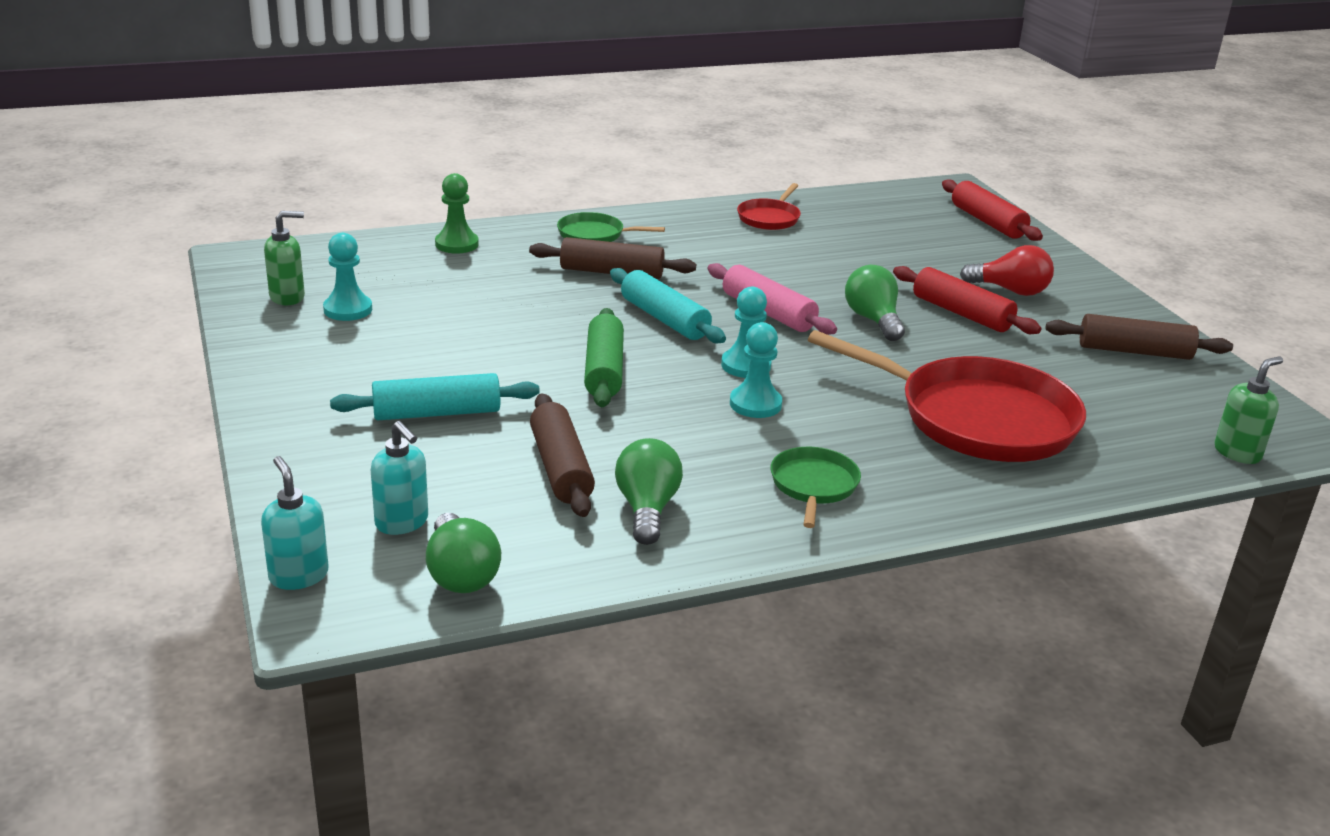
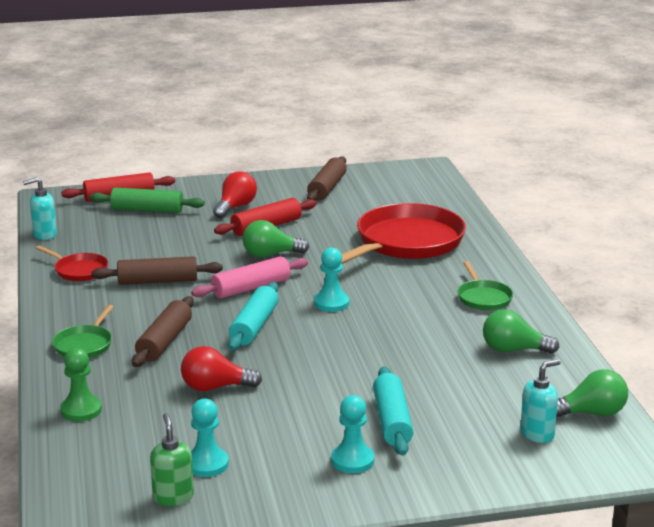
camera: 80 degrees left, 5 degrees down
turquoise soap dispenser [261,456,329,590] -> turquoise soap dispenser moved to [23,177,57,240]
brown rolling pin [530,393,595,517] -> brown rolling pin moved to [91,256,223,285]
green rolling pin [584,308,624,407] -> green rolling pin moved to [90,188,205,213]
turquoise rolling pin [610,268,726,343] -> turquoise rolling pin turned 45 degrees counterclockwise [228,282,278,351]
turquoise pawn [730,322,782,418] -> turquoise pawn moved to [331,395,374,473]
green pan [770,447,861,528] -> green pan turned 120 degrees counterclockwise [458,261,513,310]
green soap dispenser [1214,356,1283,464] -> none
none -> red light bulb [181,346,262,391]

